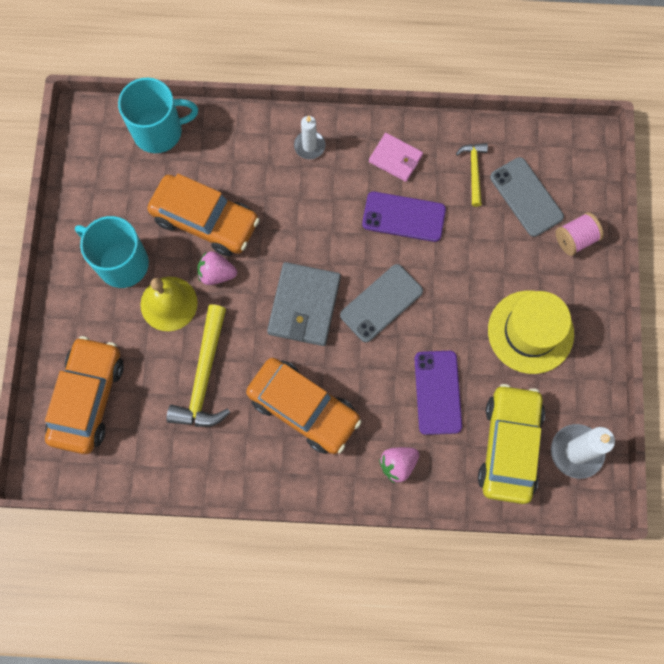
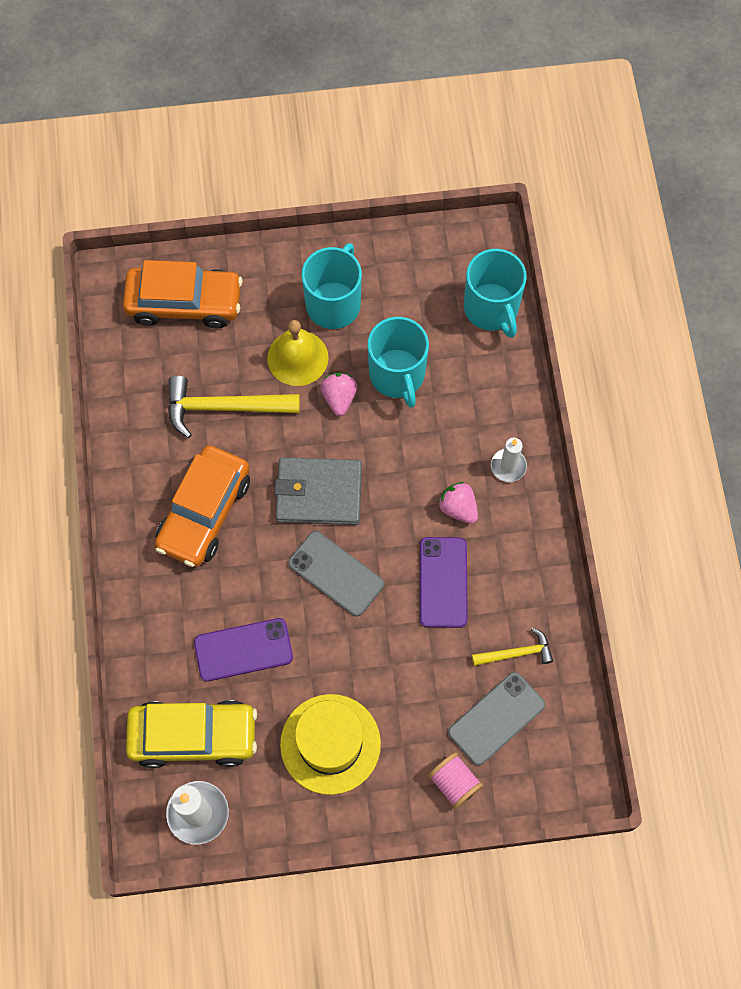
camera: 80 degrees right, 5 degrees down
orange car [147,174,260,256] -> turquoise mug [368,317,429,408]
pink wallet [369,133,423,182] -> none
pink strawberry [379,447,419,483] -> pink strawberry moved to [438,482,478,524]

